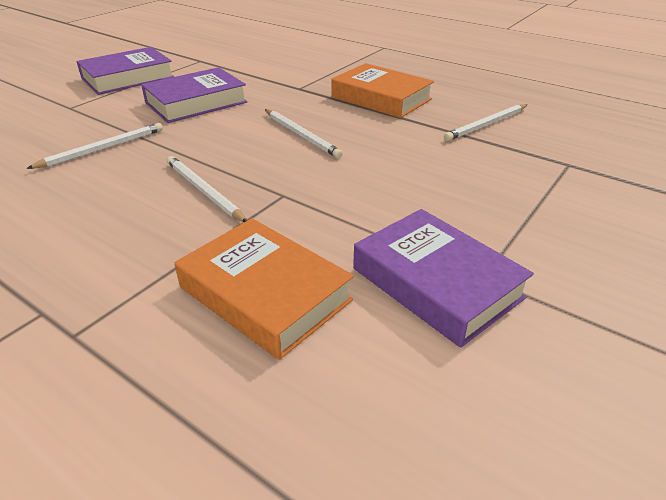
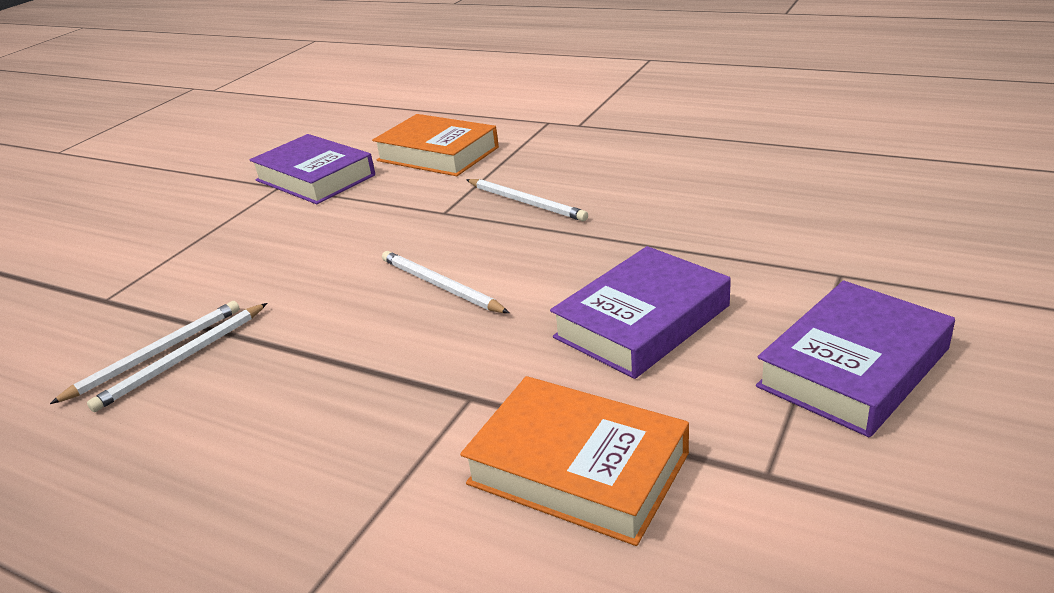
camera: 175 degrees right, 5 degrees down
white pencil [26,123,163,169] -> white pencil moved to [87,303,267,412]
orange book [331,63,434,118] -> orange book moved to [460,376,689,546]

